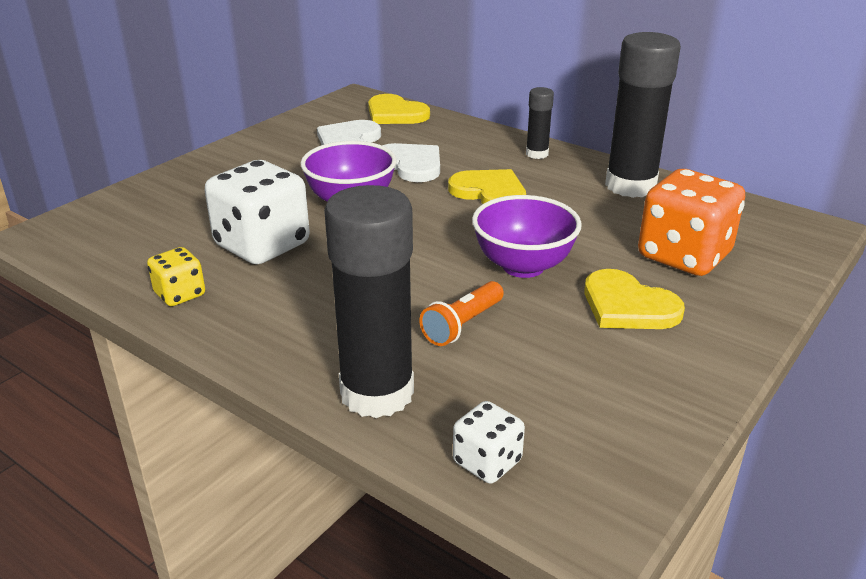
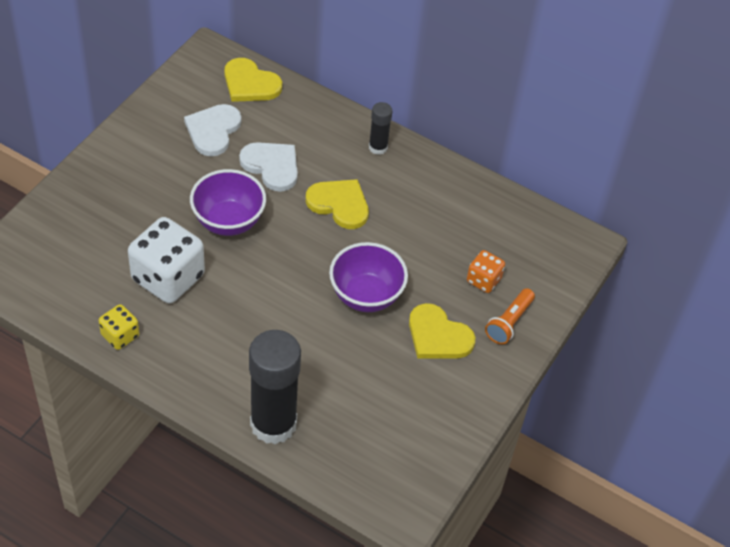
camera: 10 degrees left, 20 degrees up
orange flashlight [419,281,504,346] -> orange flashlight moved to [485,288,535,344]
white dice [453,401,525,484] -> none
black glue stick [605,32,681,198] -> none
orange dice [638,169,745,276] -> orange dice [467,250,505,293], size x0.51

